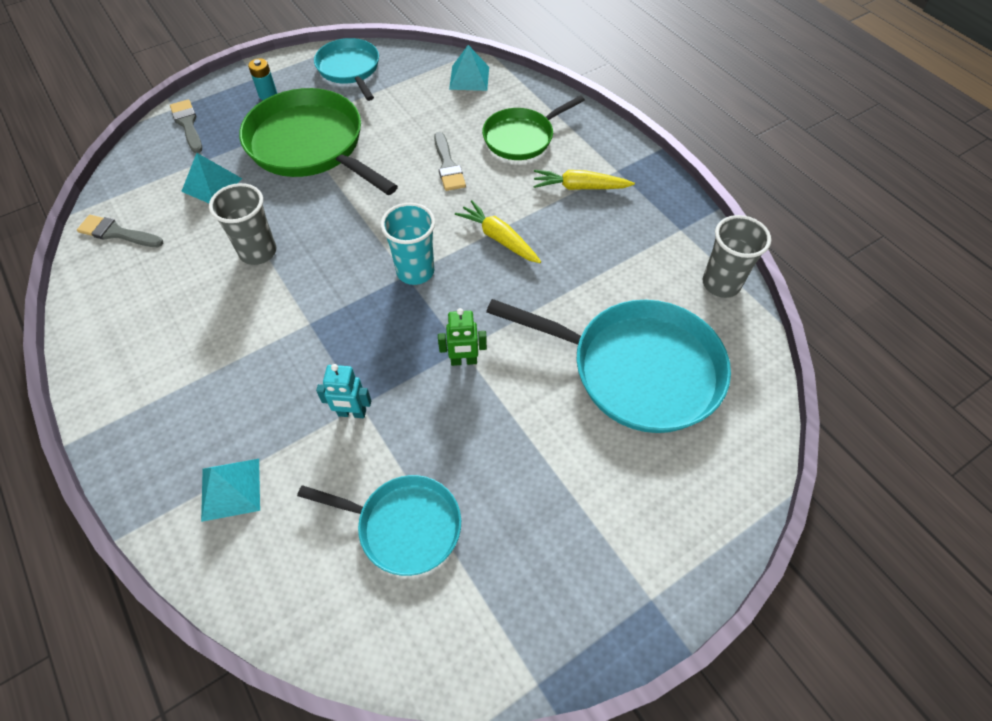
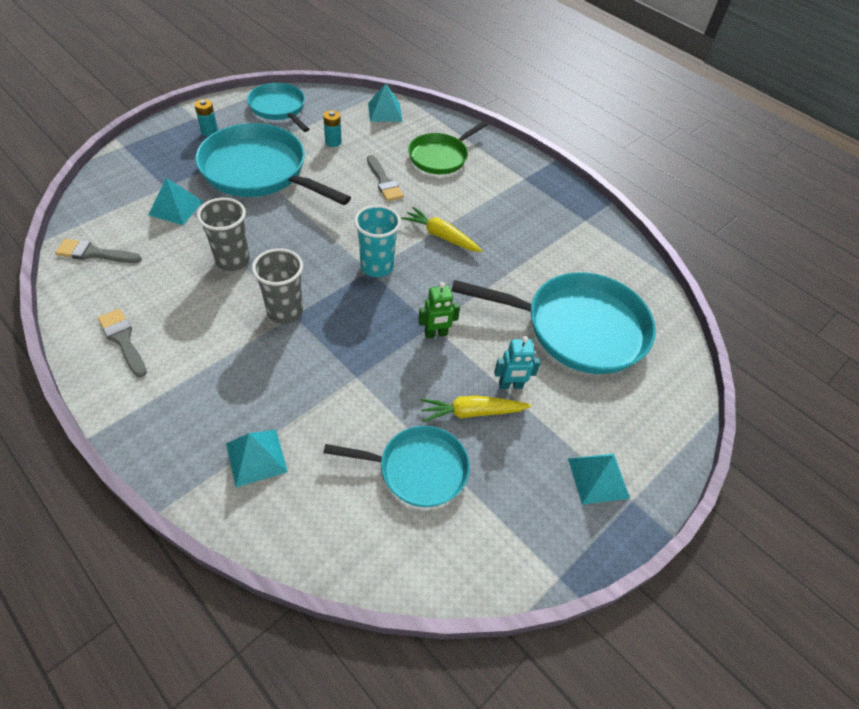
camera: 15 degrees left, 5 degrees down
grey brush [170,99,202,153] -> grey brush moved to [98,309,147,377]
green pan [239,88,398,195] -> turquoise pan [195,123,351,205]
turquoise robot [316,364,371,418] -> turquoise robot moved to [494,336,541,389]
yellow carrot [533,170,635,190] -> yellow carrot moved to [420,396,531,422]
grey cup [703,215,771,298] -> grey cup moved to [252,248,303,324]
none -> turquoise battery [323,110,342,147]
none -> turquoise pyramid [568,454,630,504]

